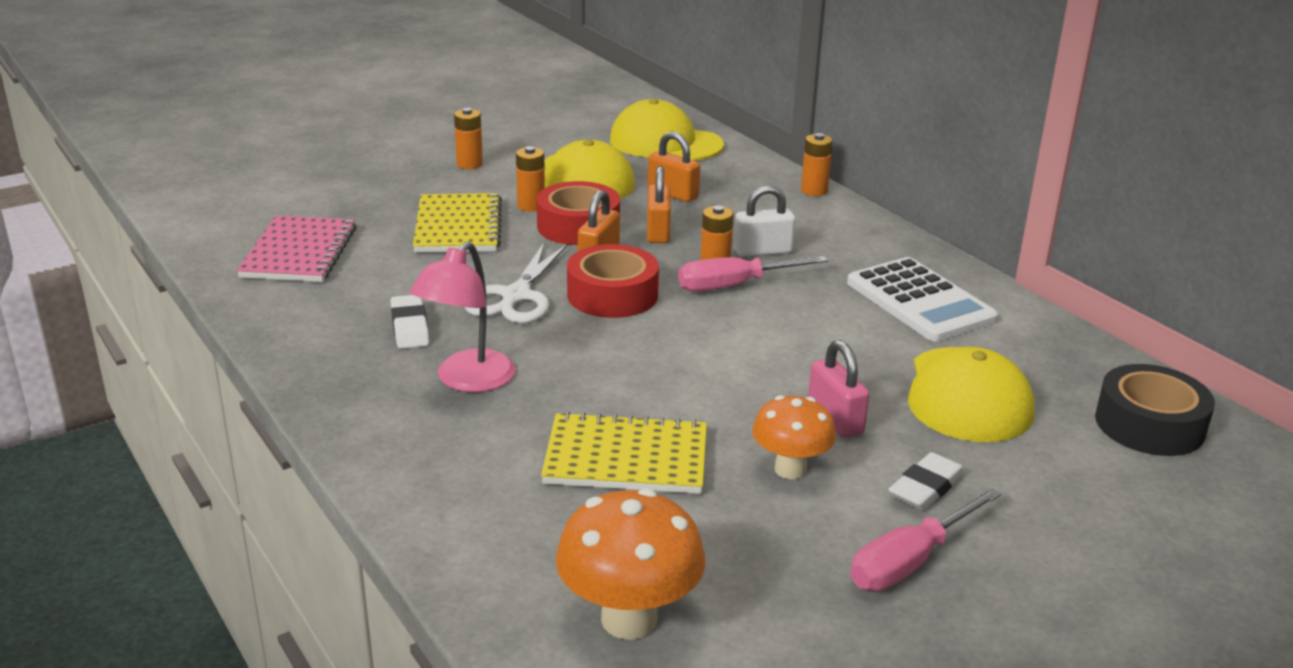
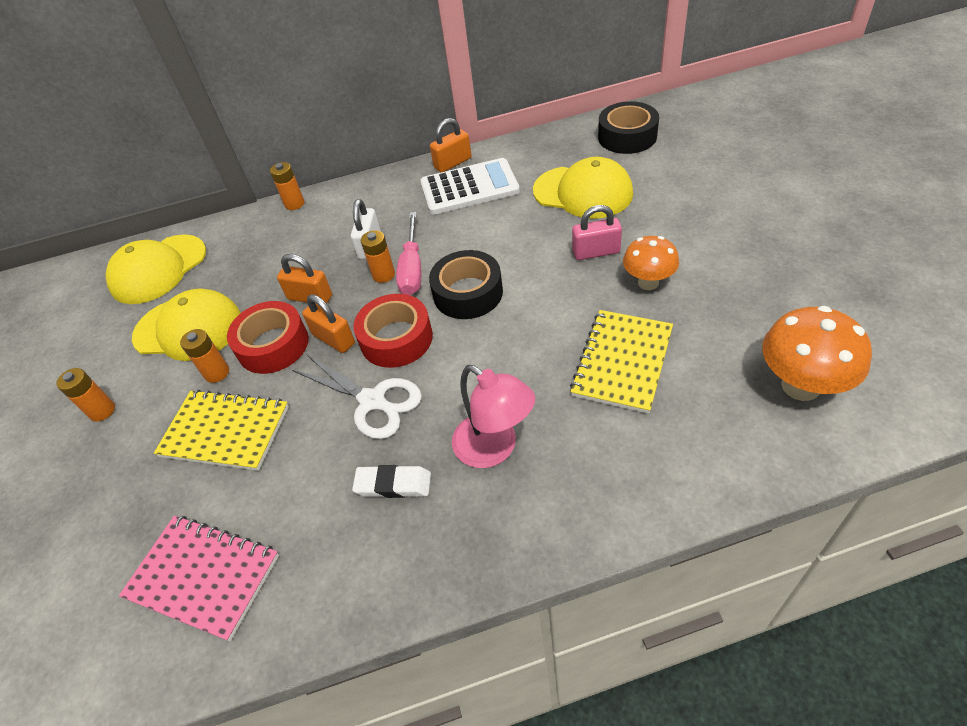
camera: 65 degrees left, 20 degrees up
orange padlock [648,131,700,202] -> orange padlock moved to [430,118,472,172]
pink screwdriver [850,488,1001,591] -> none
white eraser [888,452,965,510] -> none
none -> black tape [429,250,503,319]

